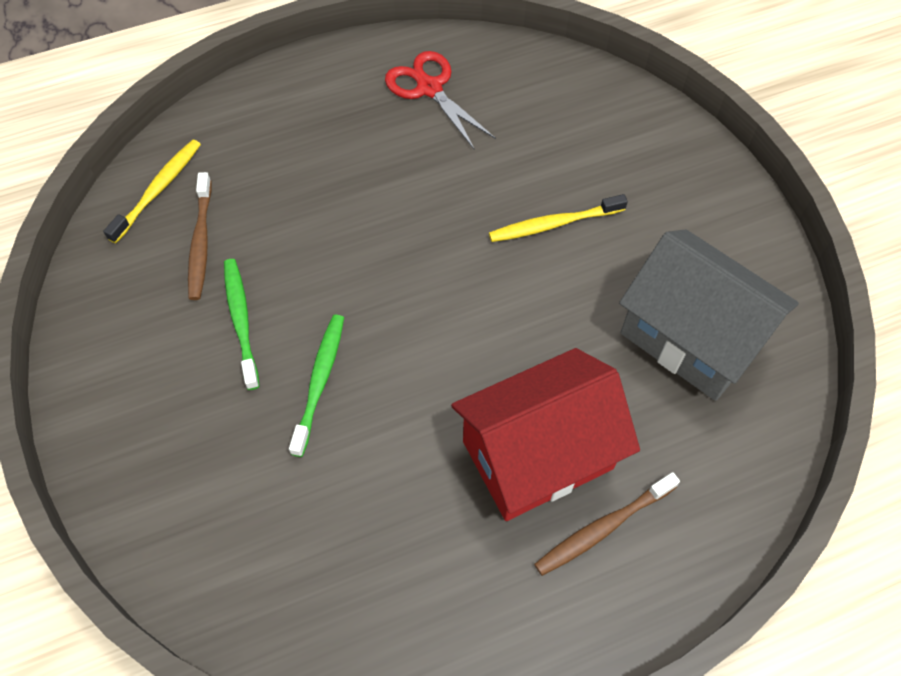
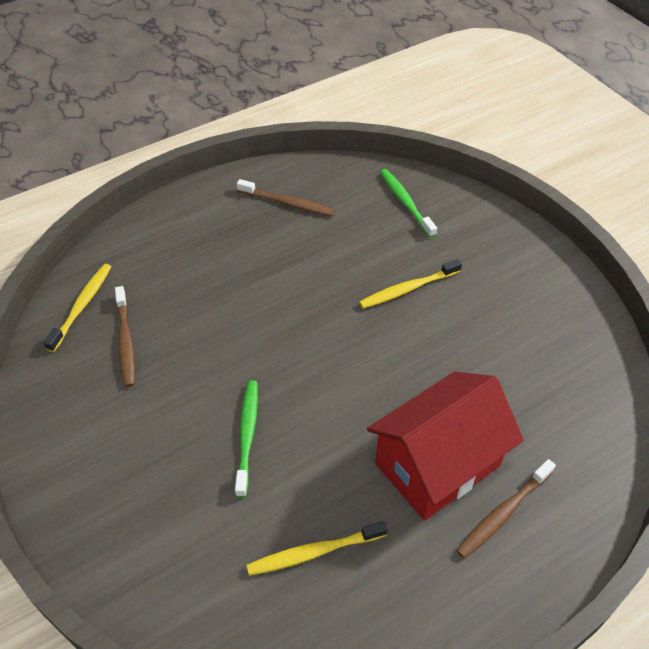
camera: 10 degrees left, 10 degrees down
green toothbrush [224,259,260,390] -> green toothbrush moved to [380,169,437,238]
red scissors [385,51,496,150] -> brown toothbrush [237,179,335,216]
grey house [619,229,799,401] -> none
none -> yellow toothbrush [247,521,388,576]

